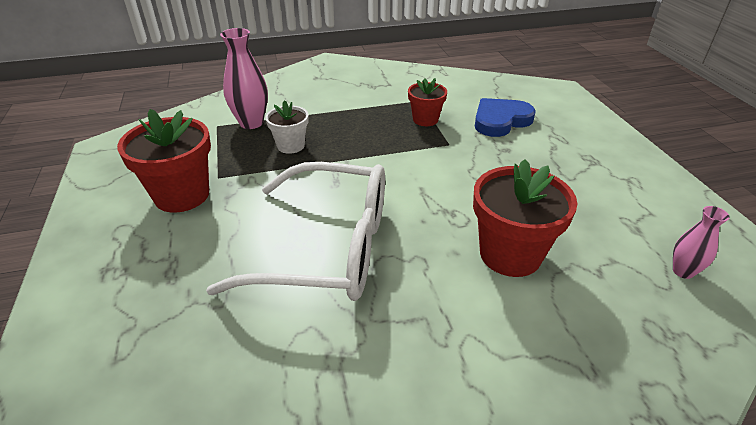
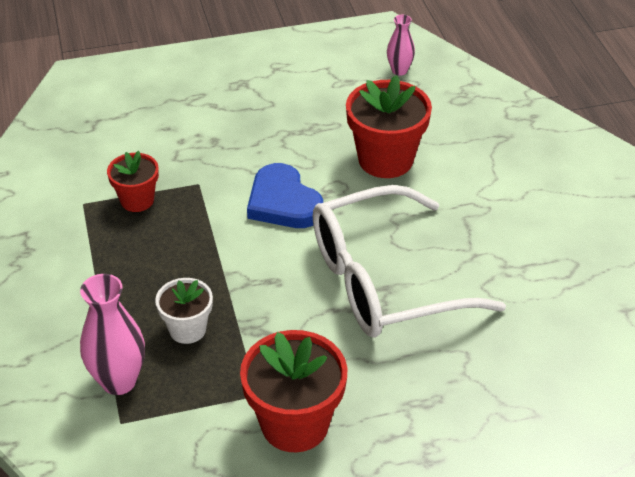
camera: 90 degrees left, 5 degrees up
white glasses [206,162,385,301] -> white glasses turned 120 degrees counterclockwise [313,185,506,338]
blue heart [475,98,536,137] -> blue heart moved to [247,163,323,228]

